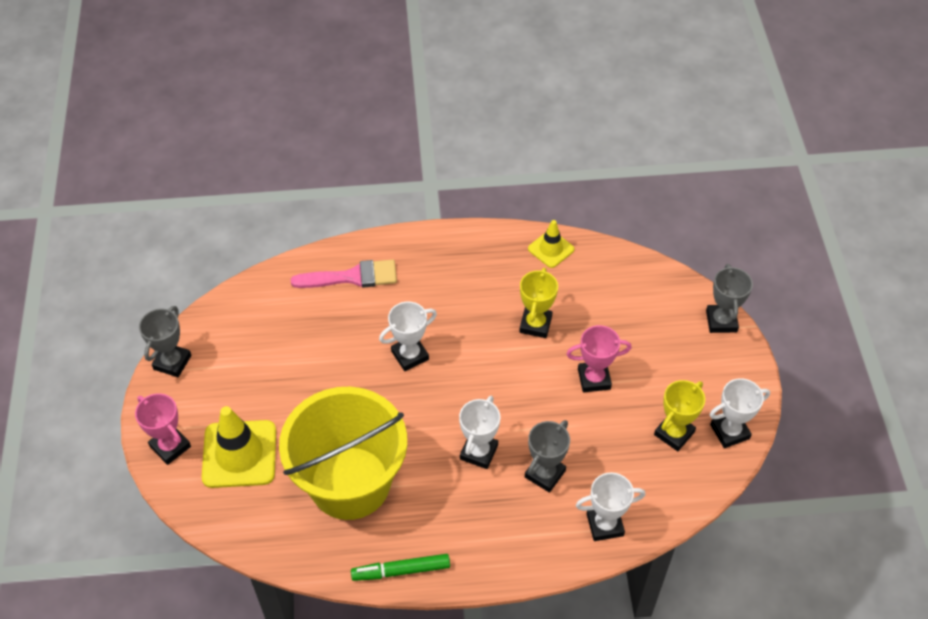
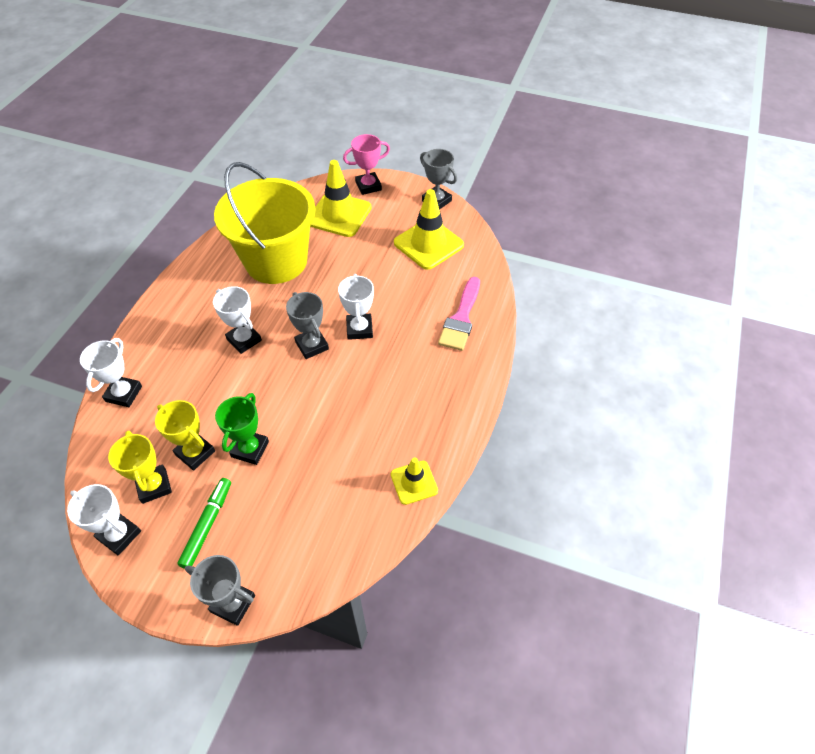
camera: 115 degrees right, 0 degrees up
green marker [351,554,450,581] -> green marker moved to [177,478,231,569]
yellow trophy [519,268,558,338] -> yellow trophy moved to [155,400,215,471]
grey trophy [525,420,570,493] -> grey trophy moved to [286,292,329,359]
pink trophy [566,325,632,392] -> green trophy [215,393,269,465]
white trophy [710,378,770,448] -> white trophy turned 60 degrees counterclockwise [67,484,141,555]
none -> yellow traffic cone [394,189,464,270]

